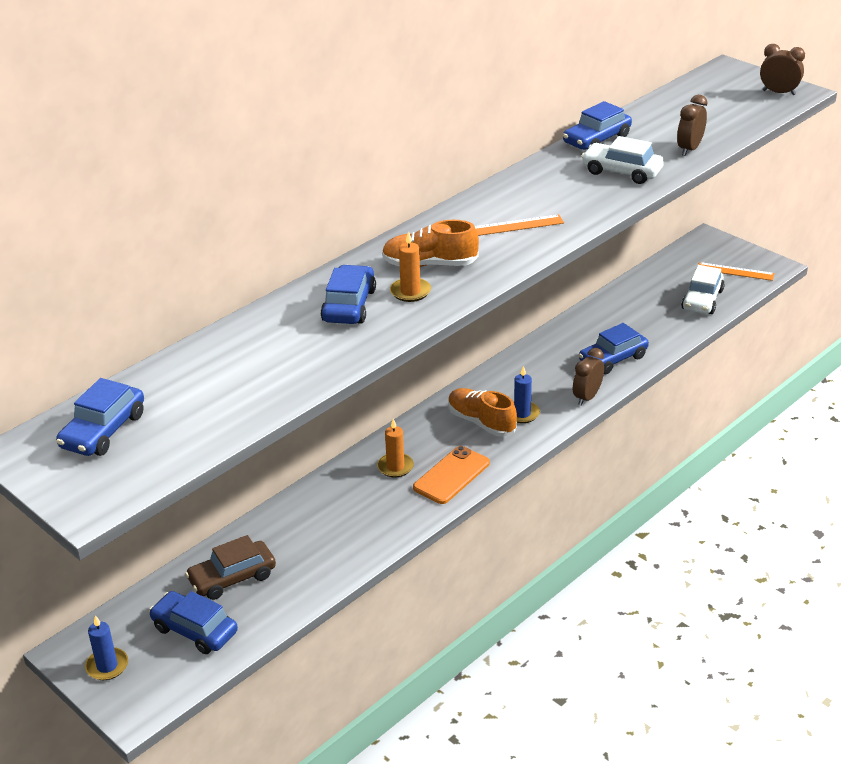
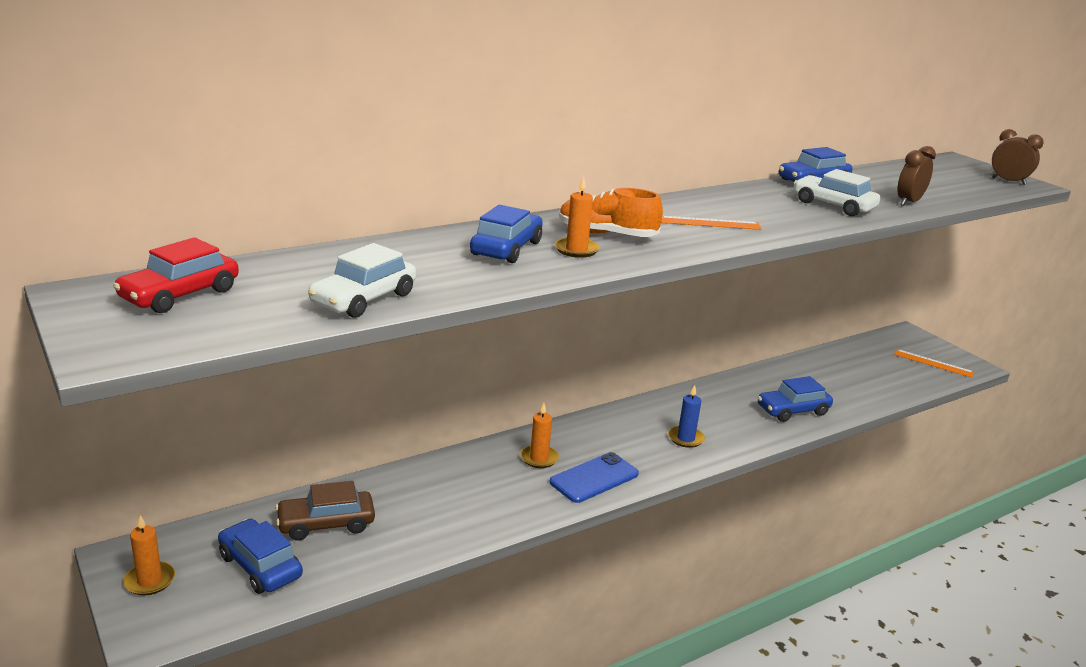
camera: 10 degrees right, 10 degrees down
blue car [56,378,144,456] -> red car [113,237,239,313]
blue candle [85,615,128,680] -> orange candle [123,515,175,595]
orange phone [413,446,490,504] -> blue phone [550,452,639,503]
orange shoe [448,388,517,437] -> none
brown clock [573,348,604,406] -> none
white car [681,265,725,314] -> white car moved to [308,243,416,318]

